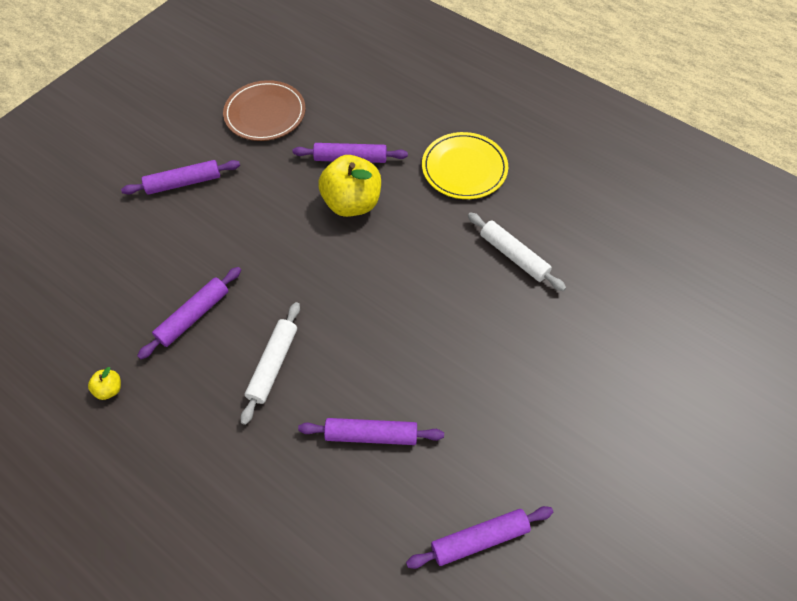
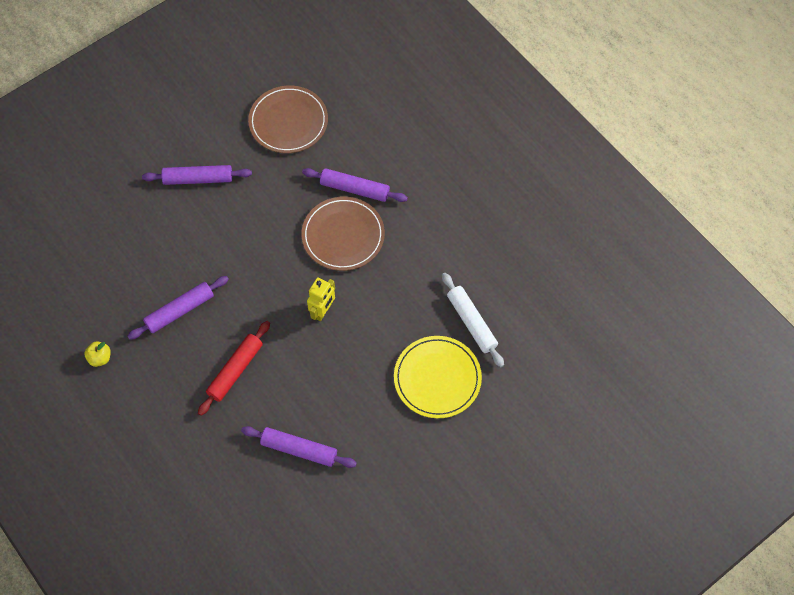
camera: 15 degrees right, 5 degrees up
white rolling pin [241,302,300,425] -> red rolling pin [198,321,270,416]
yellow apple [318,155,381,217] -> brown plate [301,197,385,271]
purple rolling pin [406,506,553,569] -> none
yellow plate [422,132,508,199] -> yellow plate moved to [394,336,482,418]
none -> yellow robot [307,277,335,321]

